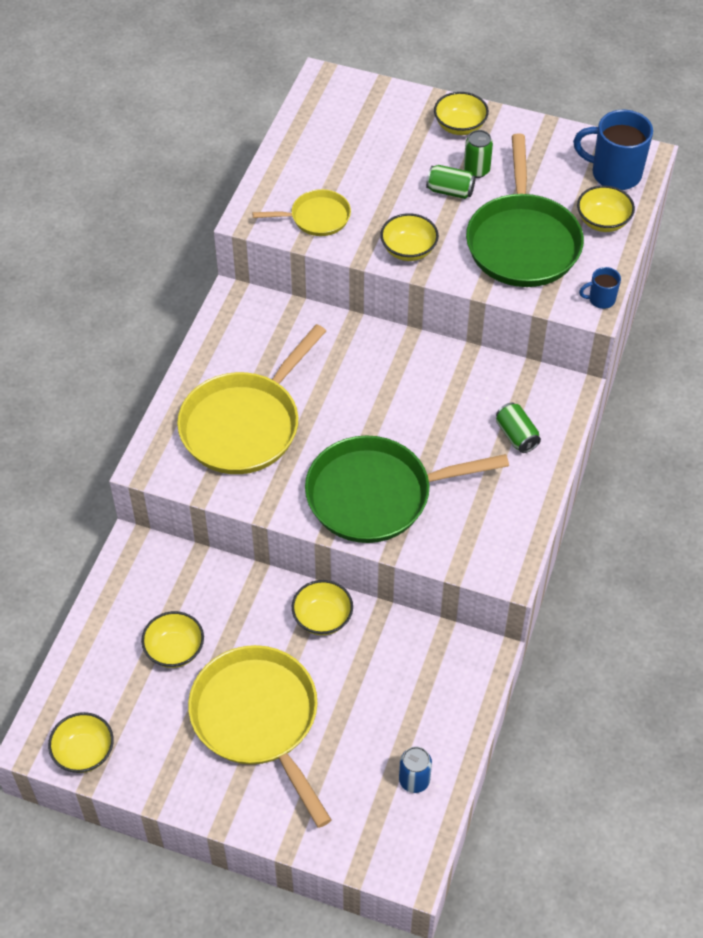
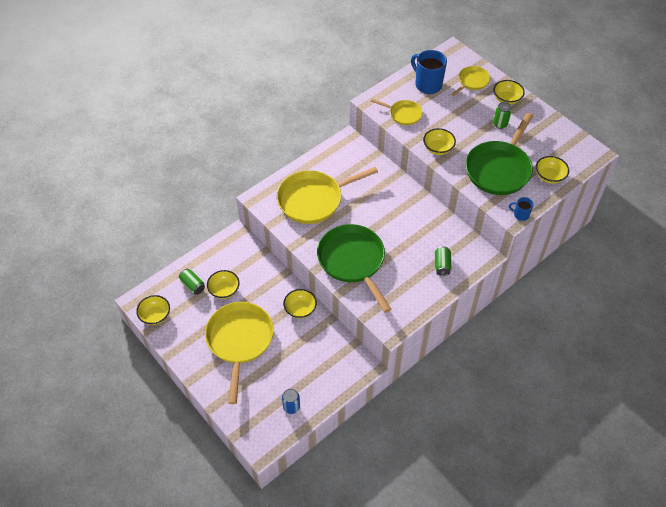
camera: 30 degrees right, 0 degrees up
green pan [305,435,509,543] -> green pan turned 45 degrees clockwise [317,224,391,313]
green can [426,165,476,199] -> green can moved to [179,269,205,295]
blue mug [573,110,653,190] -> blue mug moved to [411,50,447,94]
none -> yellow pan [451,66,490,96]

